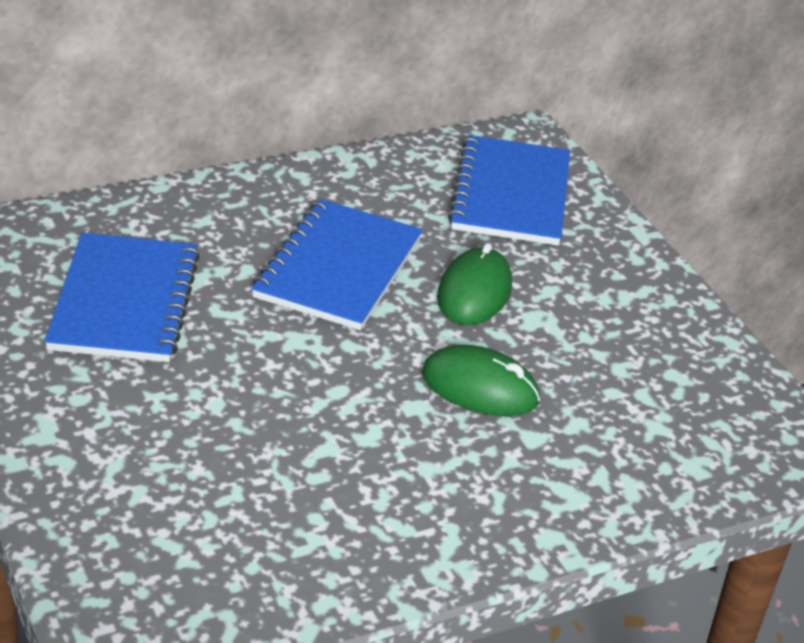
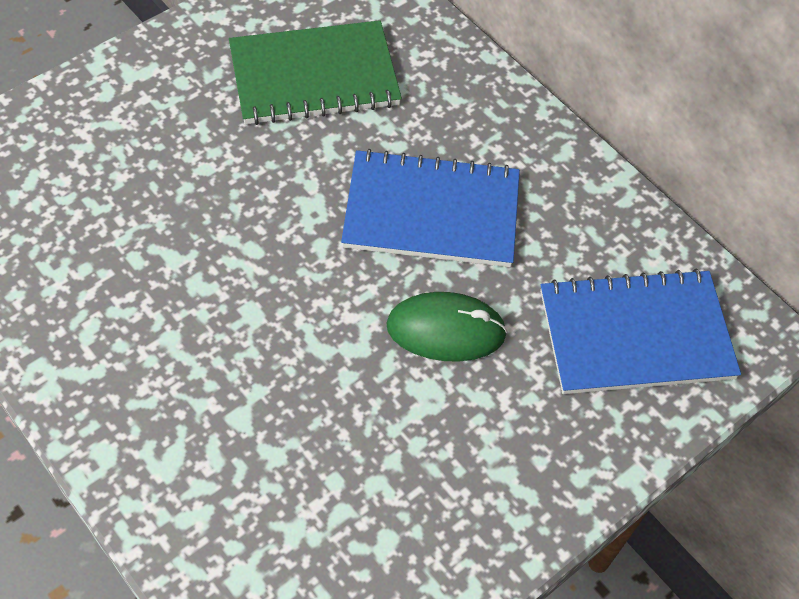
camera: 75 degrees right, 20 degrees up
blue notebook [44,233,200,362] -> green notebook [229,20,402,125]
green mouse [422,345,540,416] -> none

